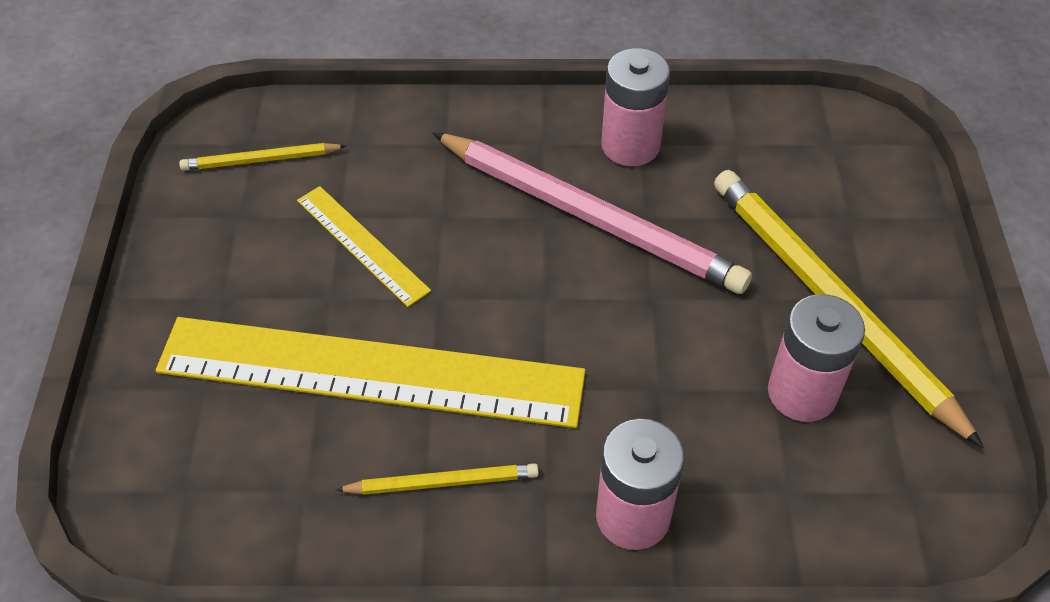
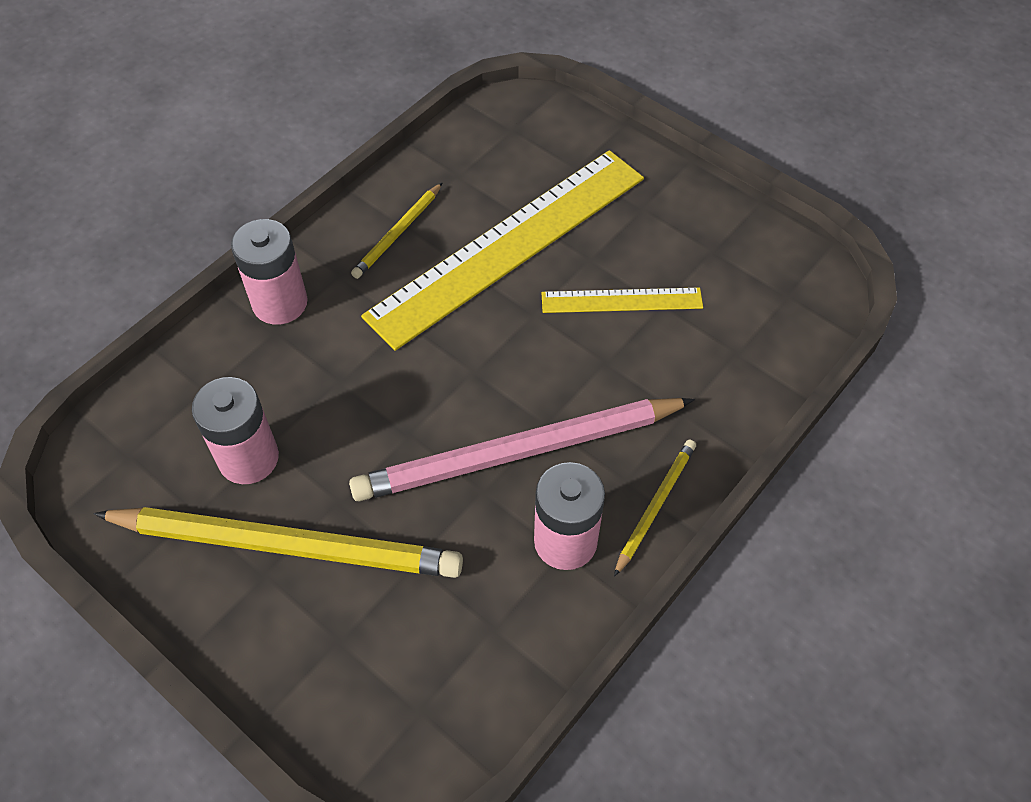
camera: 130 degrees right, 5 degrees up
yellow pencil [179,143,346,171] -> yellow pencil moved to [614,440,696,577]

